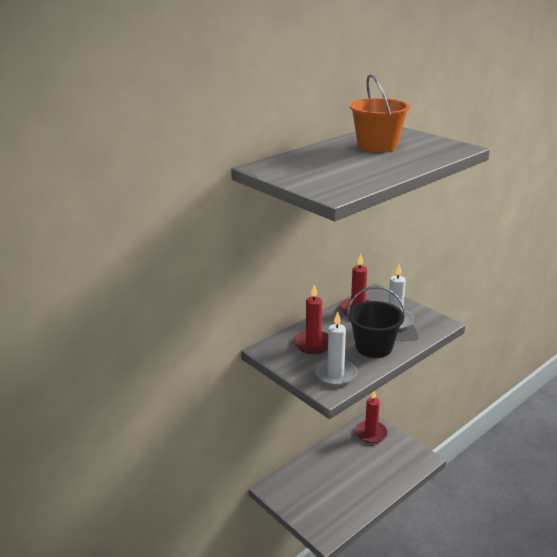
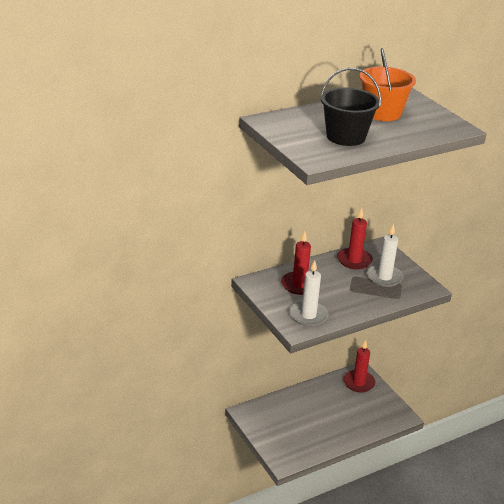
camera: 10 degrees right, 5 degrees up
black bucket [347,286,405,358] -> black bucket moved to [321,68,381,146]

